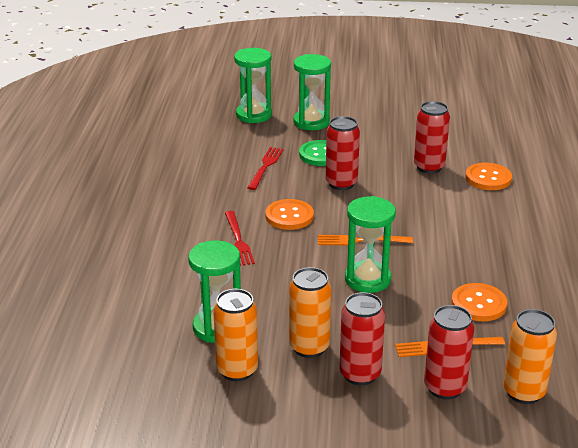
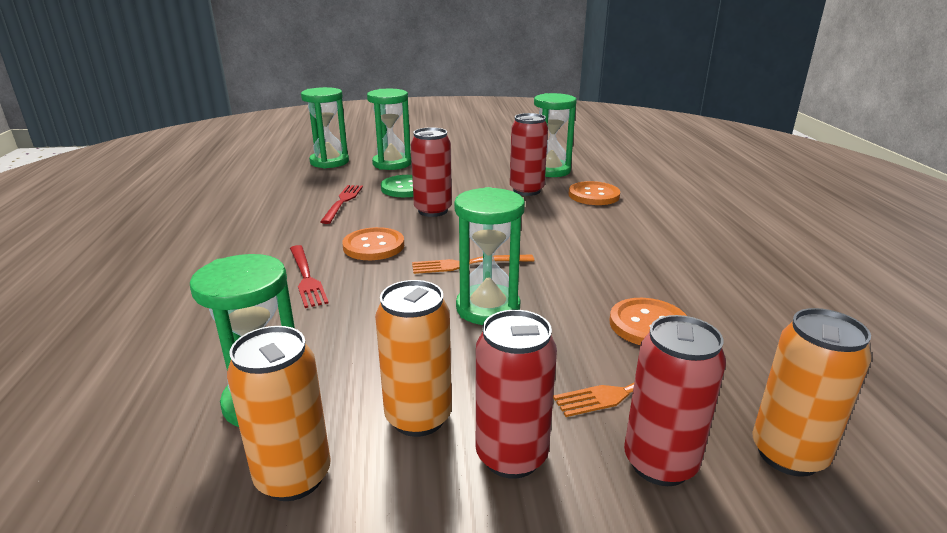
camera: 10 degrees left, 5 degrees down
none -> green hourglass [534,93,577,177]

